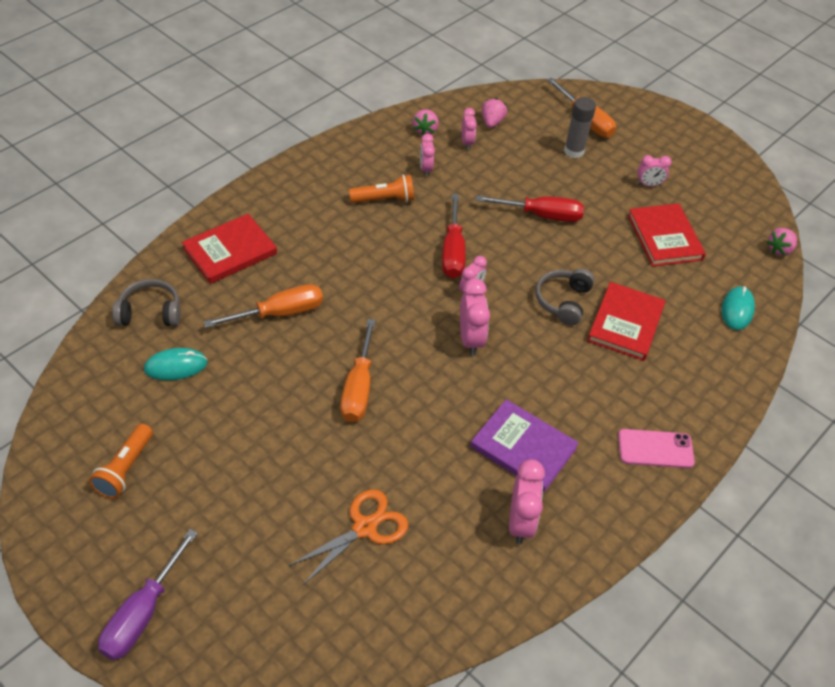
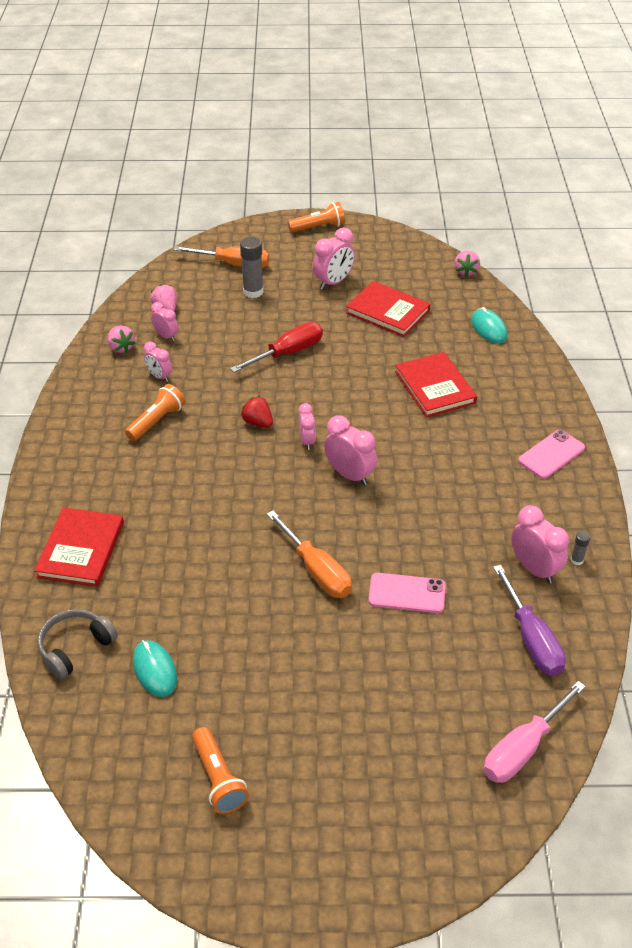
camera: 40 degrees left, 5 degrees down
purple screwdriver [98,529,198,660] -> purple screwdriver moved to [493,565,566,676]
turquoise mouse [144,348,207,380] -> turquoise mouse turned 60 degrees counterclockwise [133,640,177,697]
orange screwdriver [204,284,323,328] -> none
orange scissors [288,489,409,585] -> none
red screwdriver [442,194,466,278] -> red strawberry [241,396,273,428]
purple book [470,399,579,493] -> none
grey headphones [535,269,595,325] -> none
pink clock [637,155,671,187] -> pink clock [313,228,355,290], size x1.61
none -> orange flashlight [288,202,345,233]
none -> pink phone [368,573,446,613]
none -> pink screwdriver [483,681,586,783]
none -> grey glue stick [570,531,590,565]

